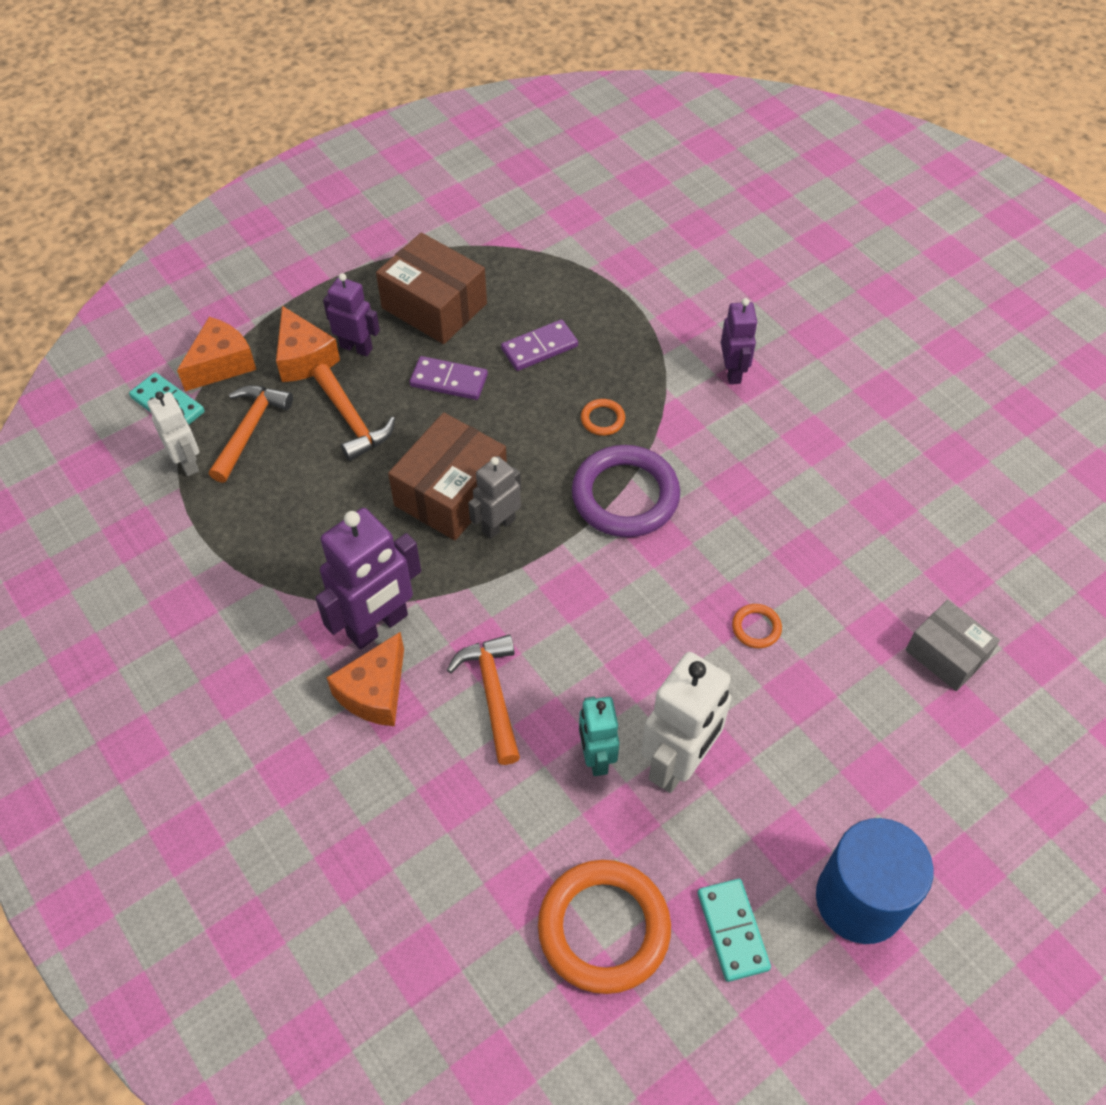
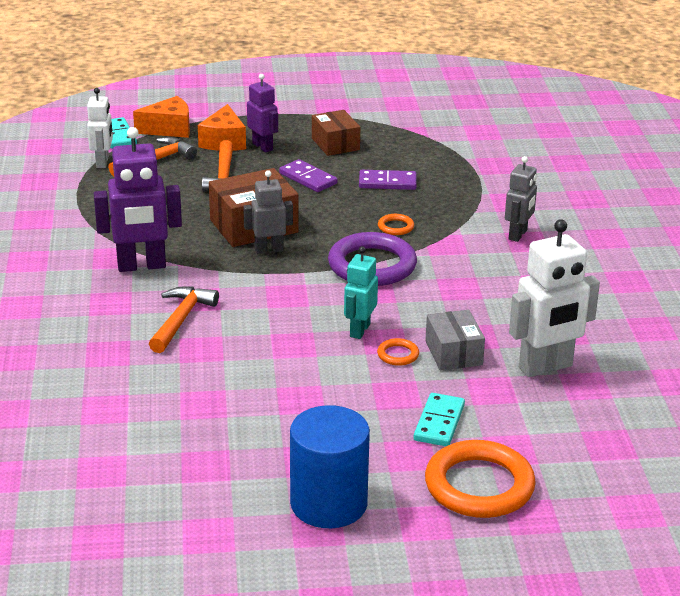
camera: 30 degrees right, 25 degrees down
orange cheese [327,632,404,726] -> none
brown box [376,232,487,344] -> brown box [312,110,360,156], size x0.65
orange ring [538,860,671,994] -> orange ring moved to [425,440,536,518]
turquoise robot [579,697,620,776] -> turquoise robot moved to [344,246,378,339]
white robot [641,652,732,793] -> white robot moved to [509,219,600,377]
turquoise domino [698,879,771,982] -> turquoise domino moved to [414,393,465,446]
purple robot [721,298,758,384] -> grey robot [505,156,537,242]
grey box [905,600,1000,691] -> grey box moved to [425,310,485,370]

